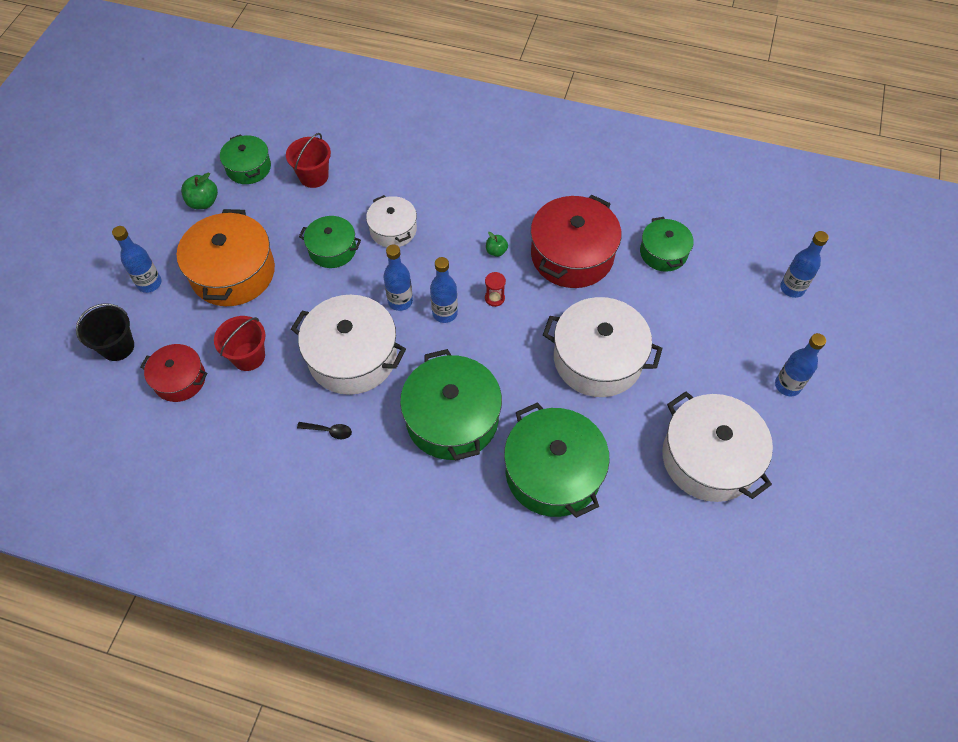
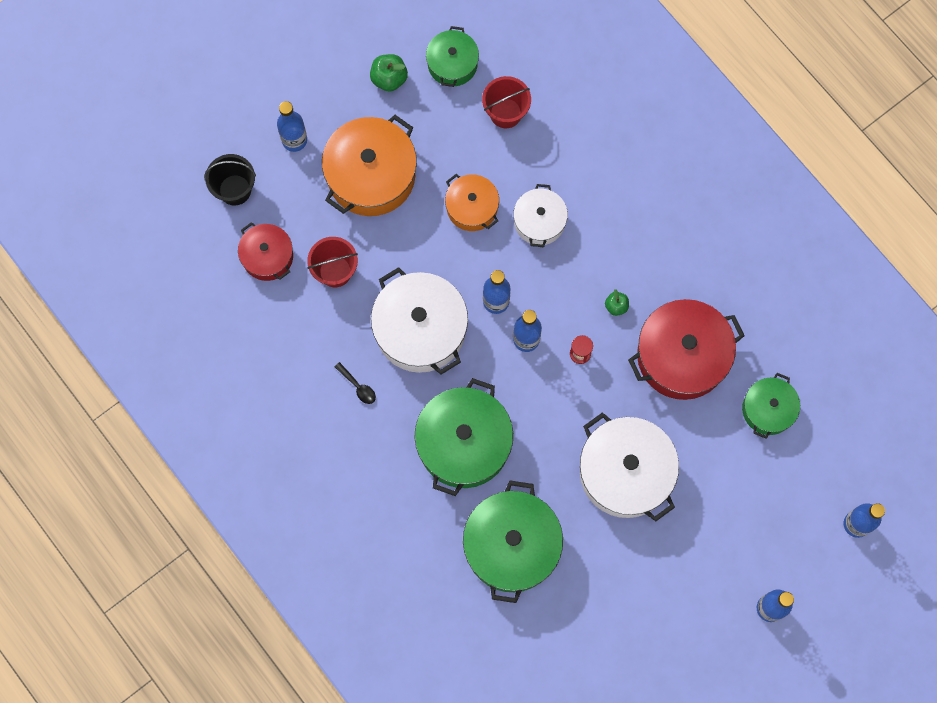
camera: 35 degrees right, 15 degrees up
green pot [299,216,361,268] -> orange pot [445,174,499,231]
white pot [662,392,773,502] -> none

